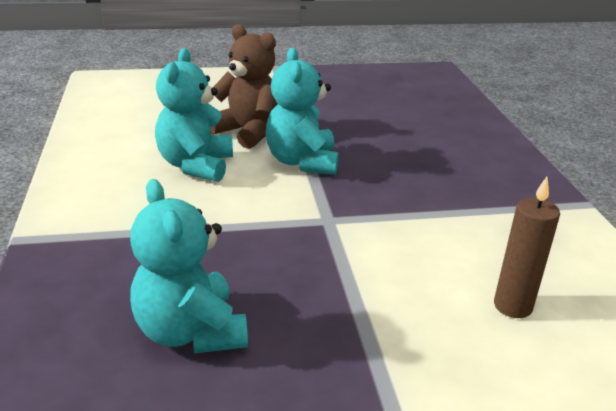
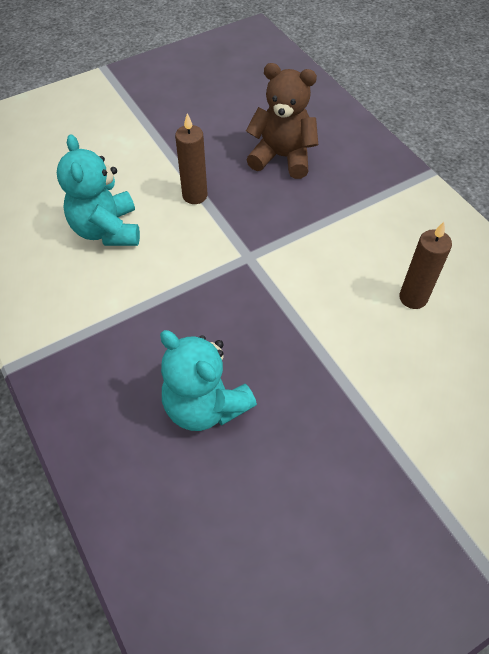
camera: 20 degrees left, 25 degrees up
brown teddy bear [210,24,278,149] -> brown teddy bear moved to [246,63,318,179]
turquoise teddy bear [265,48,339,175] -> brown candle [175,113,208,204]

